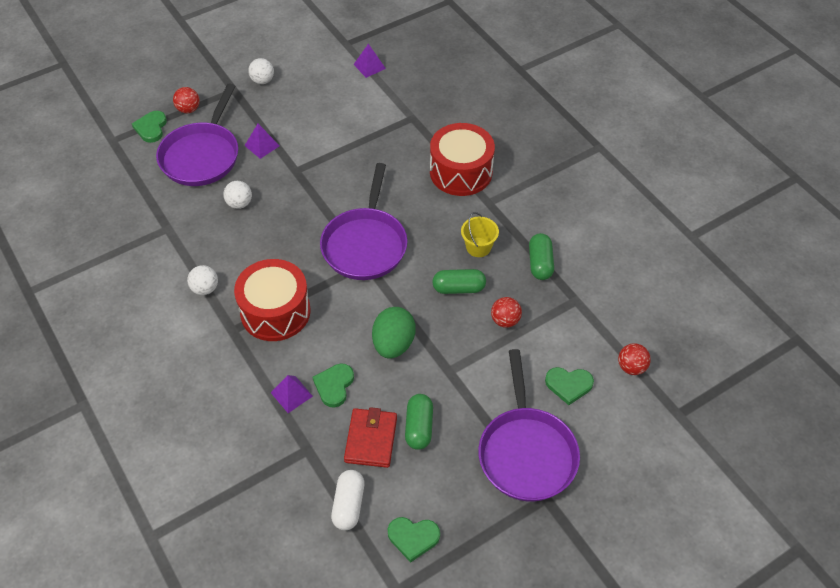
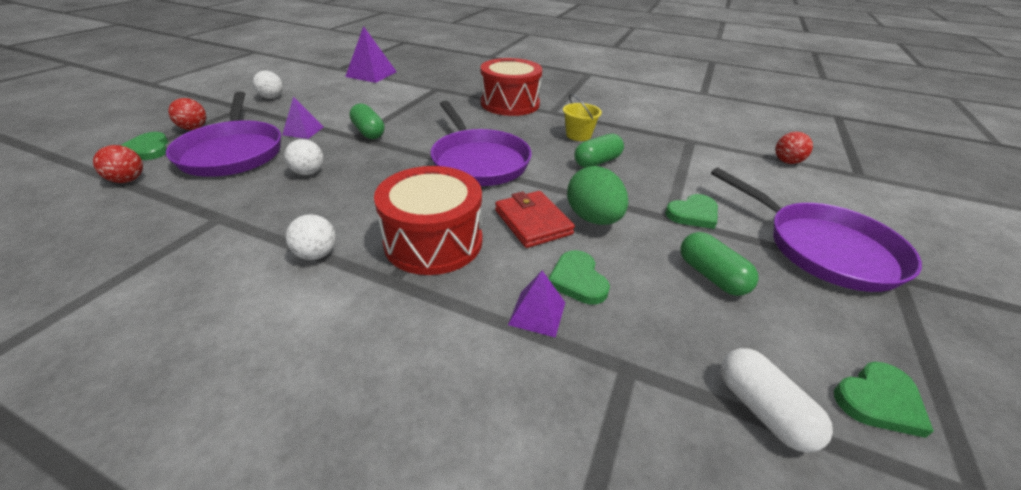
camera: 35 degrees left, 15 degrees down
red wallet [344,407,397,468] -> red wallet moved to [495,191,575,248]
purple pyramid [353,44,386,78] -> purple pyramid [345,26,397,83], size x1.66
red ball [491,297,522,328] -> red ball moved to [93,145,143,183]
green capsule [529,233,554,280] -> green capsule moved to [349,103,385,139]
green heart [545,367,594,405] -> green heart moved to [665,194,718,229]

